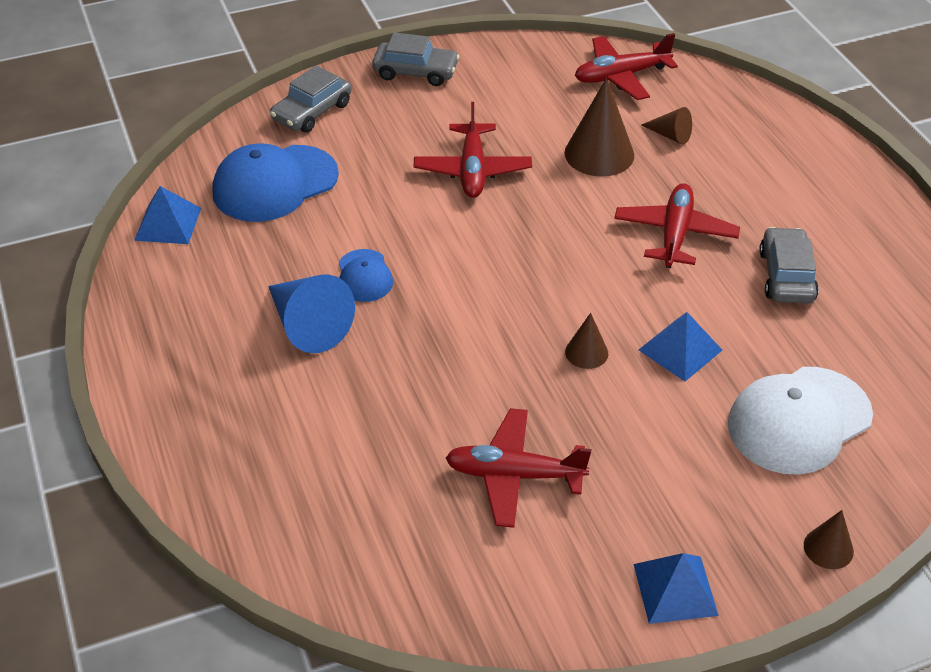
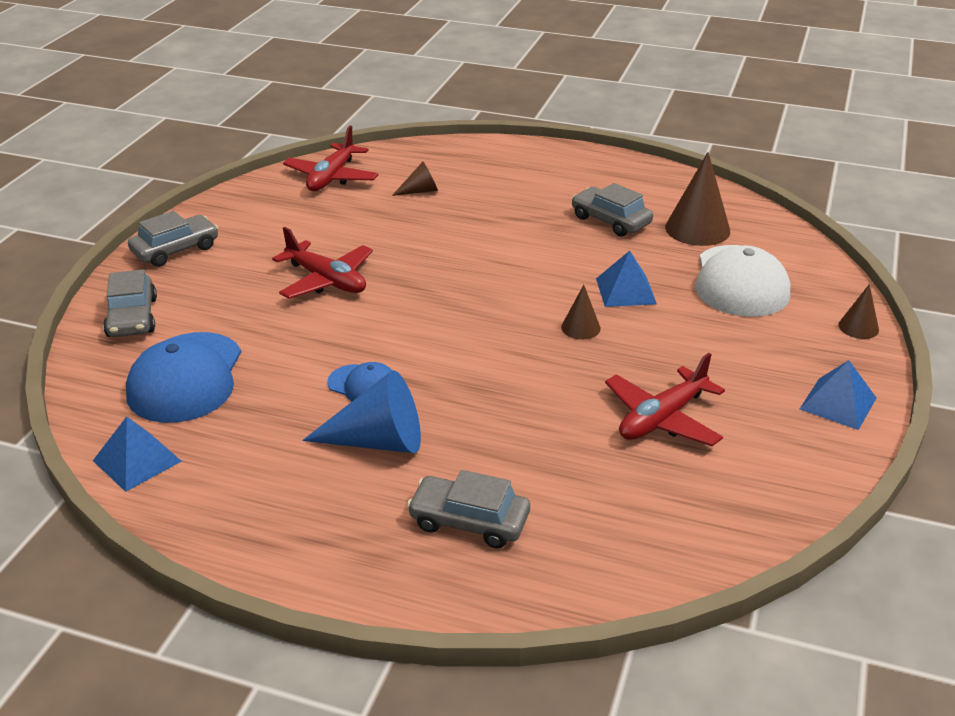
camera: 50 degrees left, 10 degrees down
brown cone [565,78,634,177] -> brown cone moved to [665,152,730,246]
red plane [614,183,740,268] -> none
none -> grey car [407,470,530,548]

